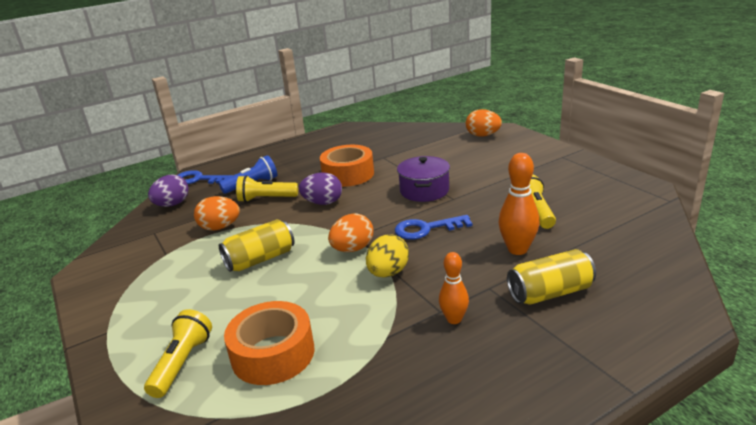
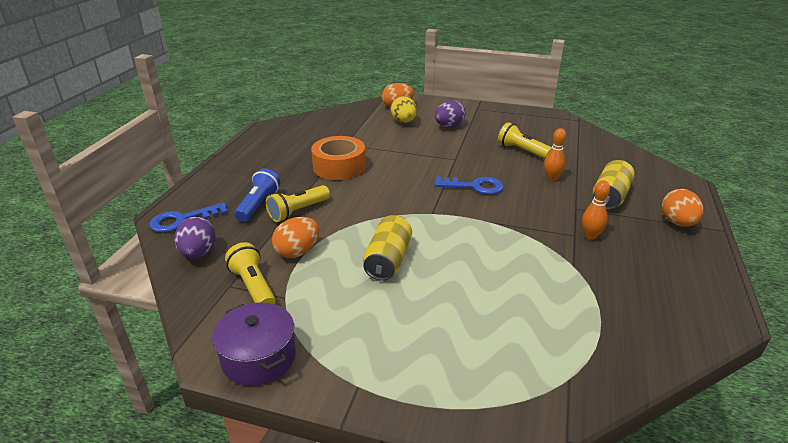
camera: 45 degrees left, 5 degrees up
yellow flashlight [144,309,212,398] -> yellow flashlight moved to [225,242,276,304]
orange tape [224,301,314,385] -> none
purple egg [299,173,342,205] -> purple egg moved to [435,100,466,127]
orange egg [328,213,373,252] -> orange egg moved to [662,189,703,227]
yellow egg [366,234,409,278] -> yellow egg moved to [391,96,417,123]
blue key [395,215,473,240] -> blue key turned 120 degrees counterclockwise [434,176,504,195]
purple pot [397,156,450,202] -> purple pot moved to [212,302,296,386]
orange bowling pin [498,153,539,255] -> orange bowling pin [544,128,566,181], size x0.65

